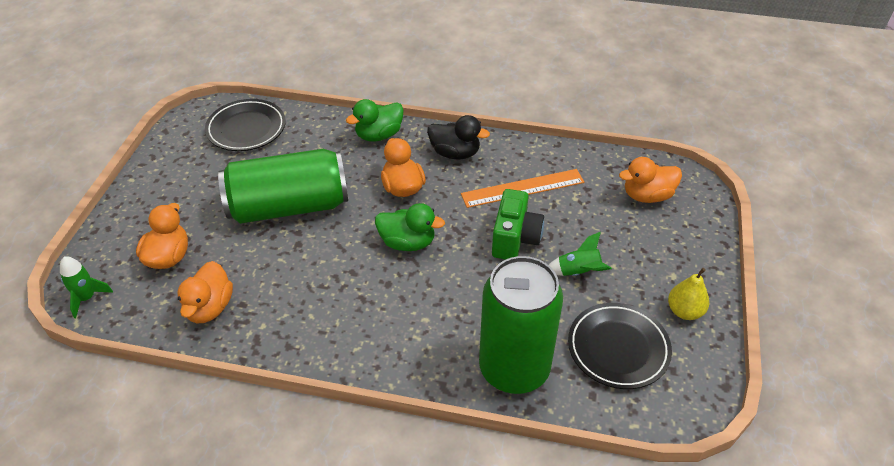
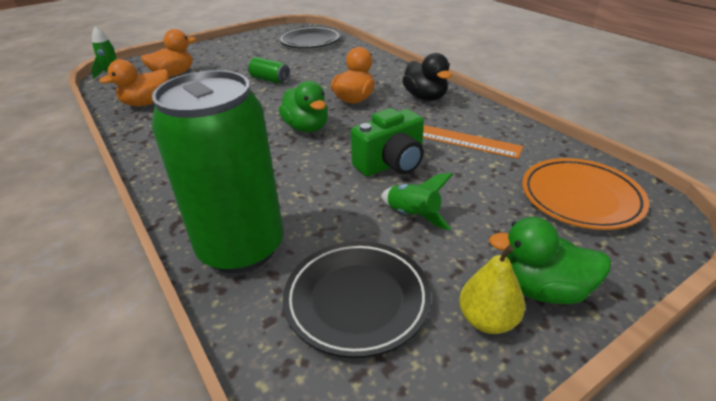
camera: 45 degrees right, 10 degrees down
green can [218,149,348,224] -> green can [247,57,290,84], size x0.40
green duck [346,99,404,142] -> green duck moved to [489,217,611,305]
orange duck [619,157,682,203] -> orange plate [522,158,649,230]

